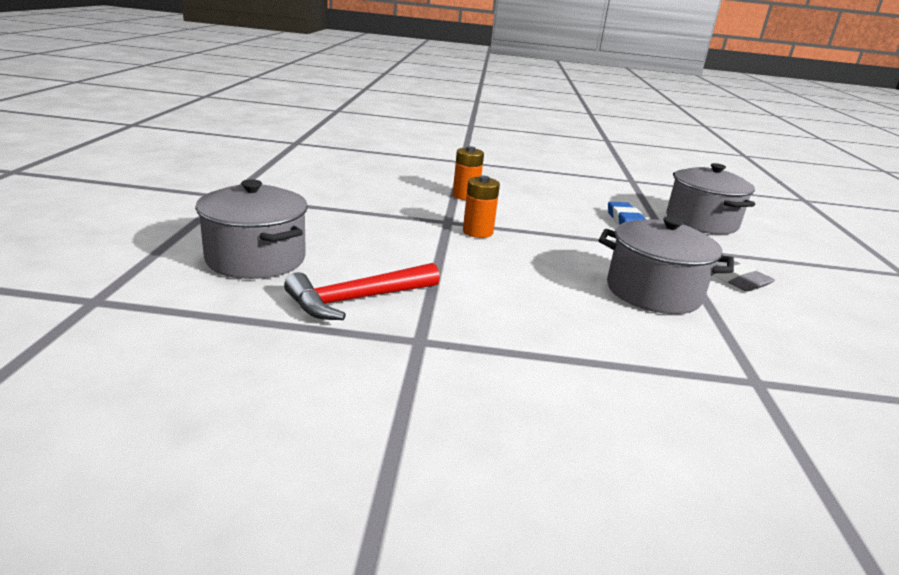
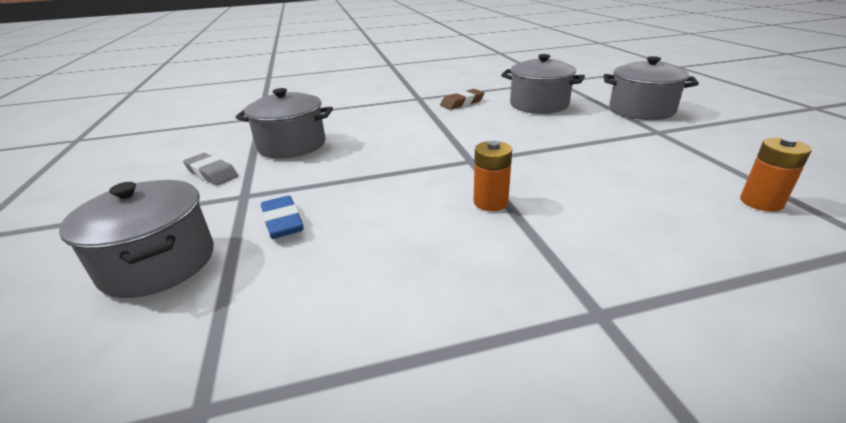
camera: 165 degrees right, 5 degrees up
red hammer [284,263,440,320] -> brown eraser [440,89,485,110]
orange battery [463,176,500,238] -> orange battery moved to [740,137,812,212]
none -> grey pot [603,56,699,120]

